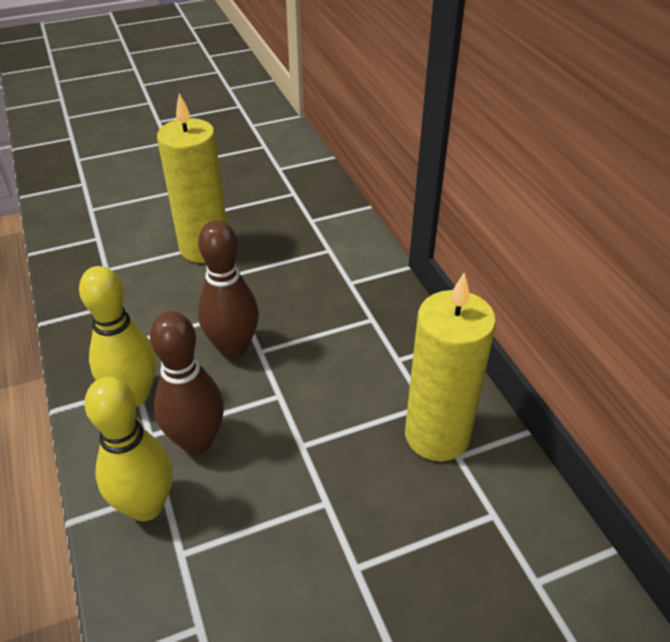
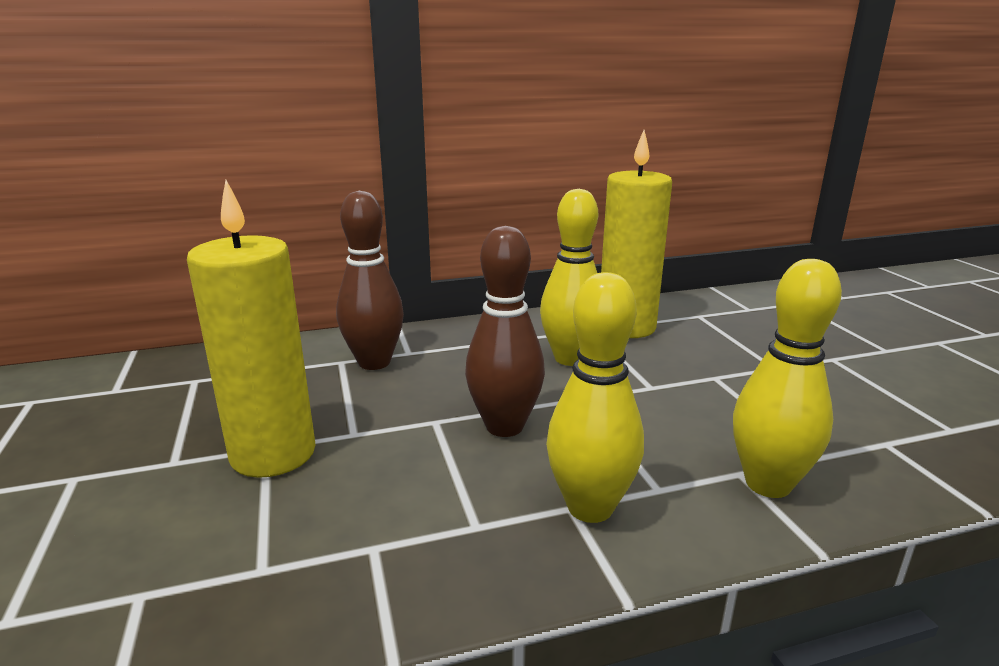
camera: 85 degrees left, 20 degrees down
brown bowling pin [150,311,224,454] -> brown bowling pin moved to [336,191,404,370]
none -> yellow bowling pin [540,189,599,366]

